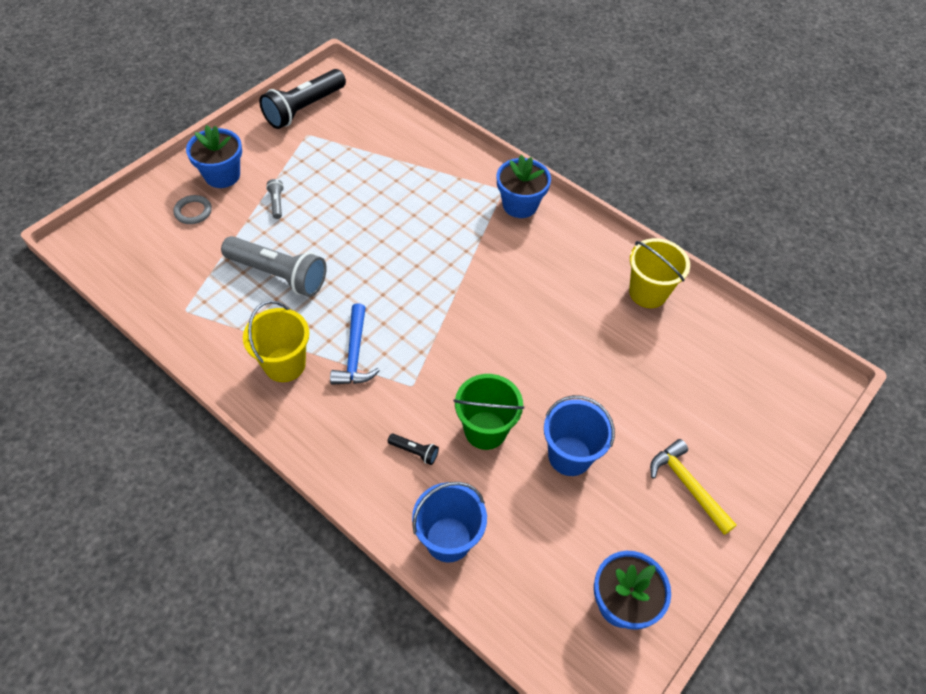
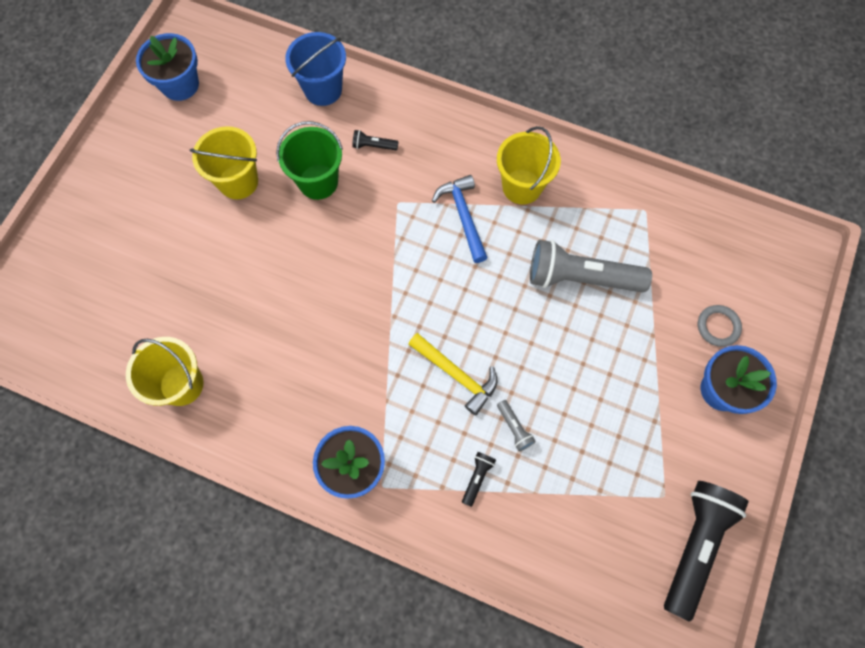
camera: 165 degrees right, 15 degrees up
grey flashlight [266,179,284,219] -> grey flashlight moved to [497,400,536,451]
blue bucket [544,395,615,476] -> yellow bucket [190,126,258,199]
yellow hammer [650,439,737,535] -> yellow hammer moved to [408,333,497,415]
none -> black flashlight [462,452,496,507]

